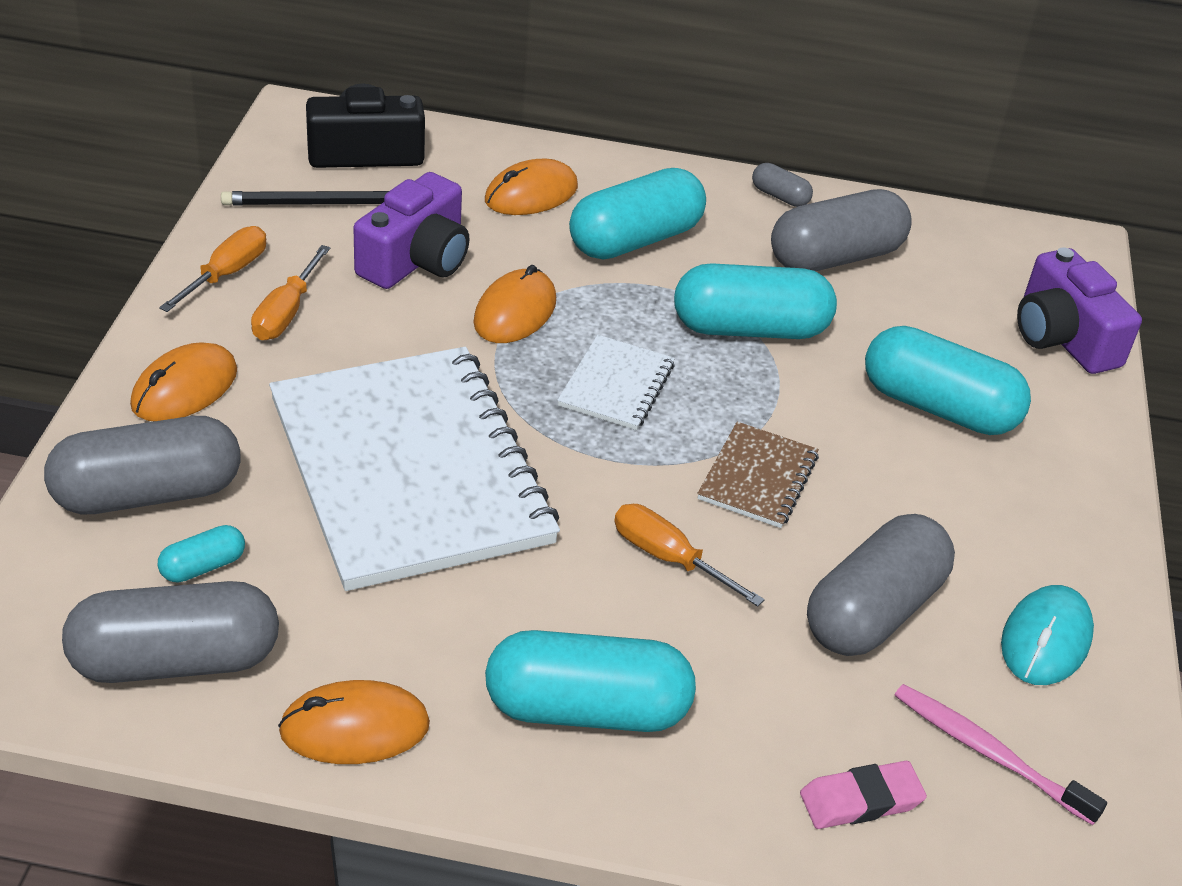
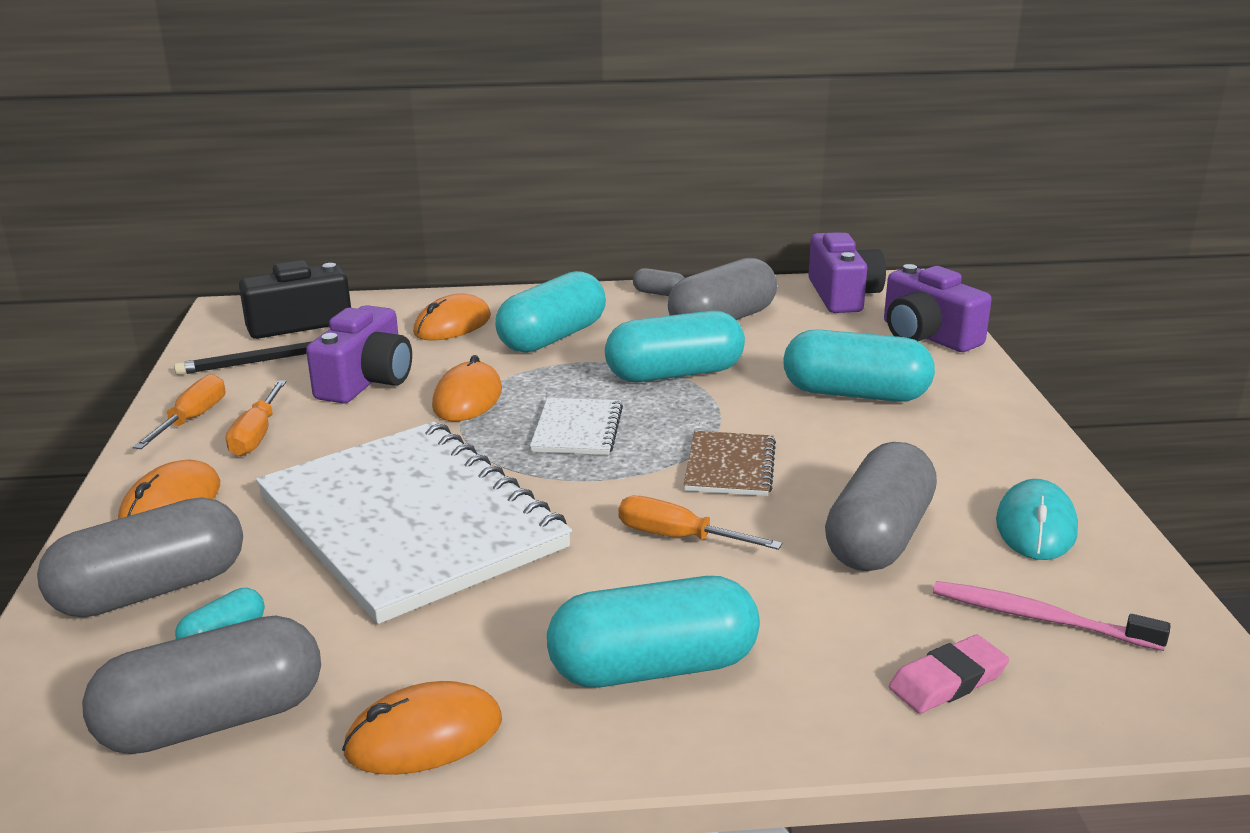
camera: 10 degrees left, 15 degrees down
none -> purple camera [808,232,886,313]

